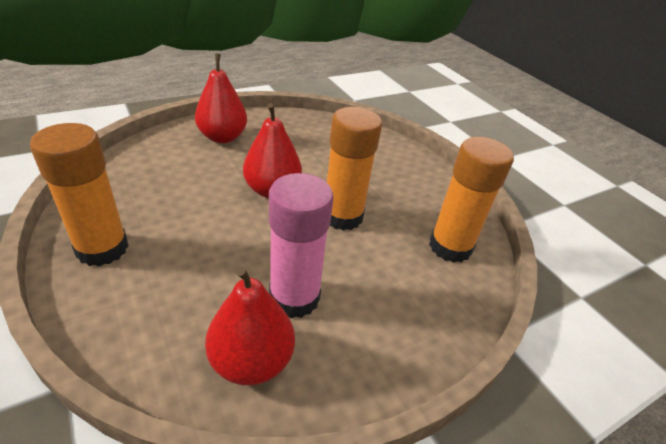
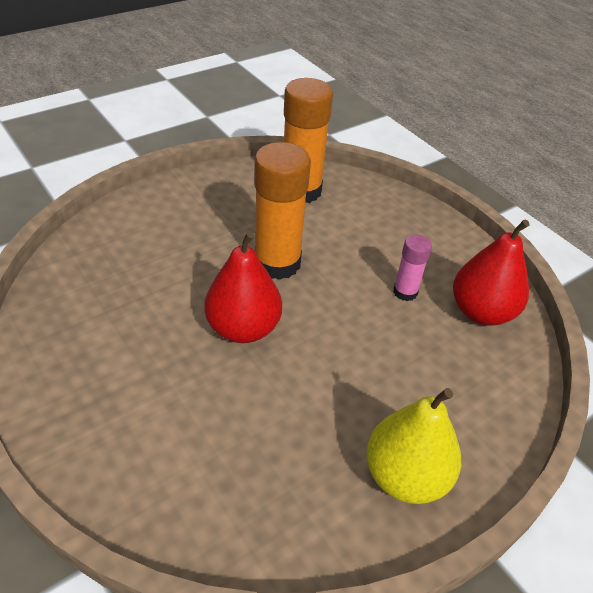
camera: 95 degrees left, 5 degrees up
orange glue stick [30,123,129,266] -> yellow pear [366,388,461,504]
red pear [195,53,247,143] -> none
pink glue stick [269,173,334,318] -> pink glue stick [393,234,432,301], size x0.51

